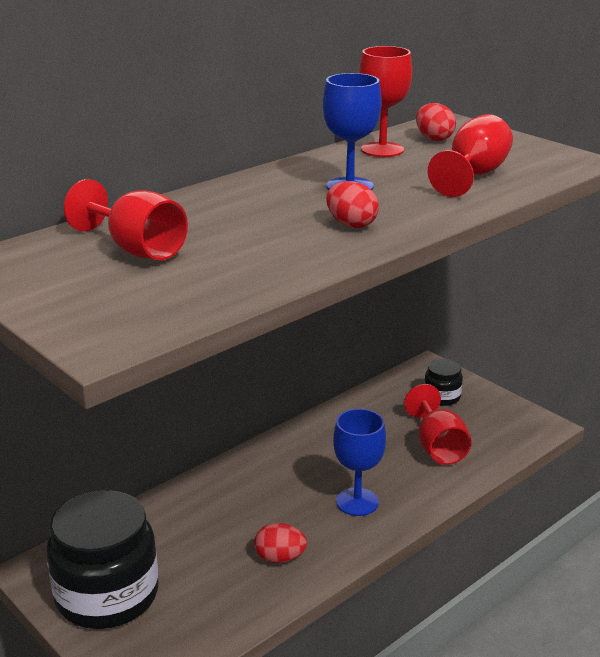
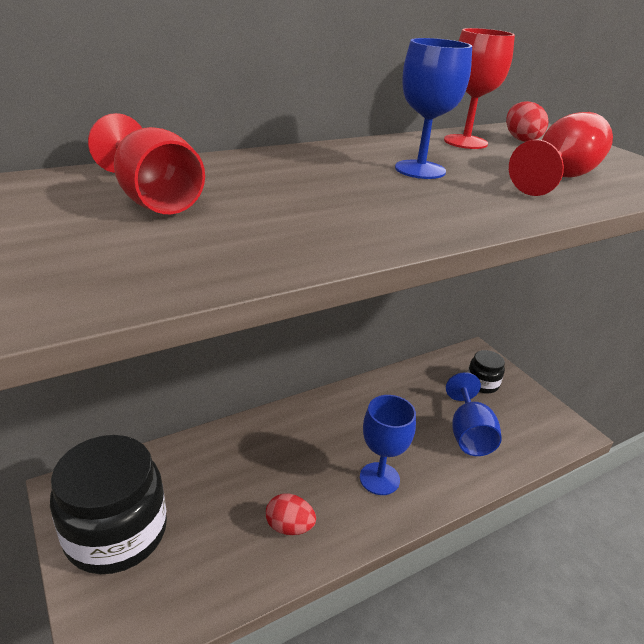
camera: 10 degrees right, 5 degrees up
red egg [326,181,379,228] -> none
red goblet [404,384,471,465] -> blue goblet [446,372,502,456]

